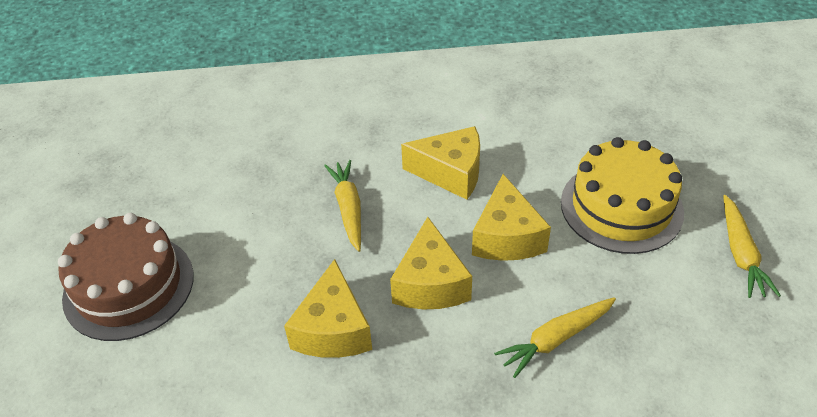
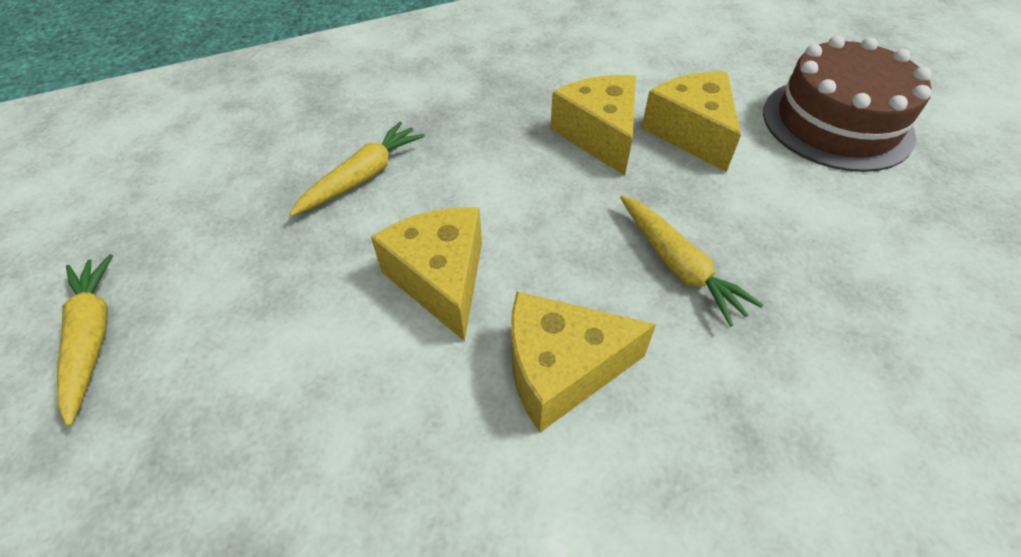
camera: 160 degrees right, 5 degrees up
yellow cheese [390,217,472,309] -> yellow cheese moved to [641,72,741,172]
yellow cake [561,137,684,254] -> none

